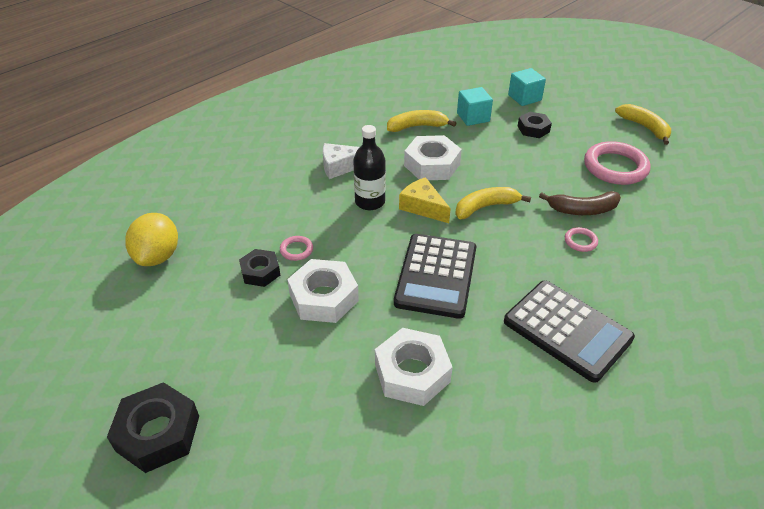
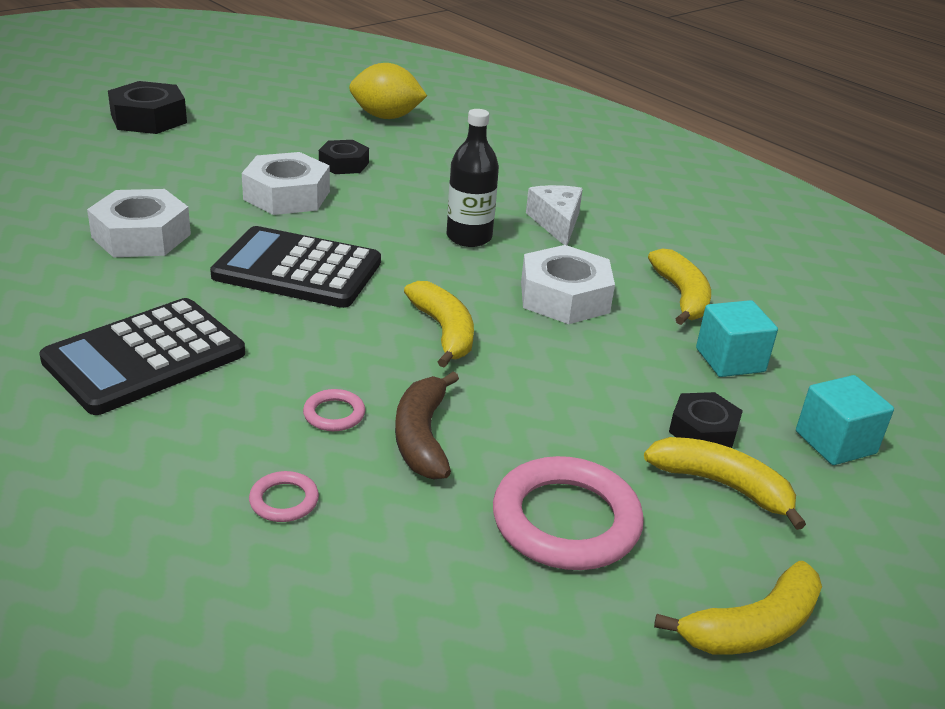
camera: 90 degrees right, 10 degrees down
pink ring [280,236,313,261] -> pink ring moved to [249,471,319,522]
yellow cheese [399,177,451,223] -> none
none -> yellow banana [644,437,806,530]

